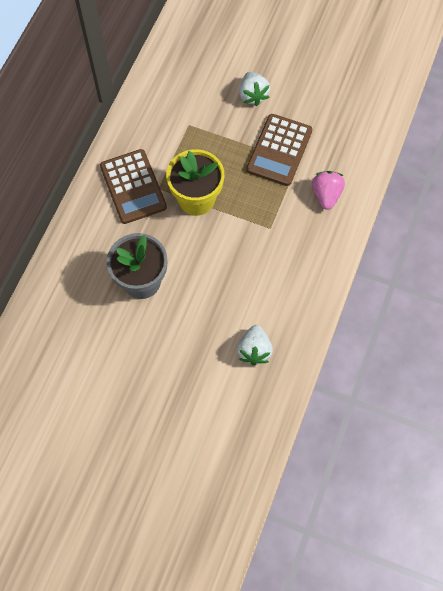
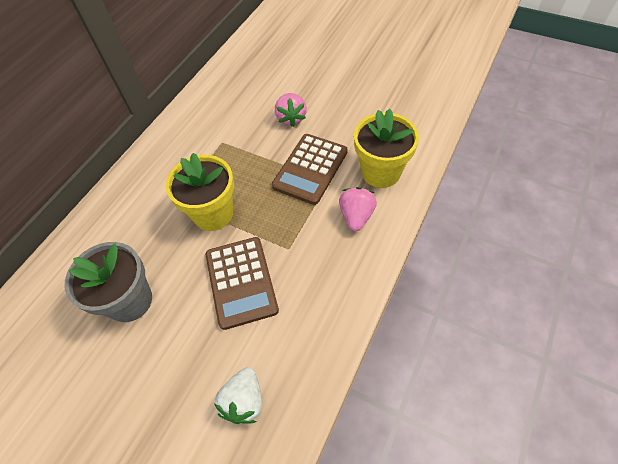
camera: 10 degrees right, 10 degrees down
brown calculator [100,149,167,224] -> brown calculator moved to [205,237,279,330]
white strawberry [239,72,270,106] -> pink strawberry [275,93,307,127]
none -> yellow flower pot [354,109,419,188]

